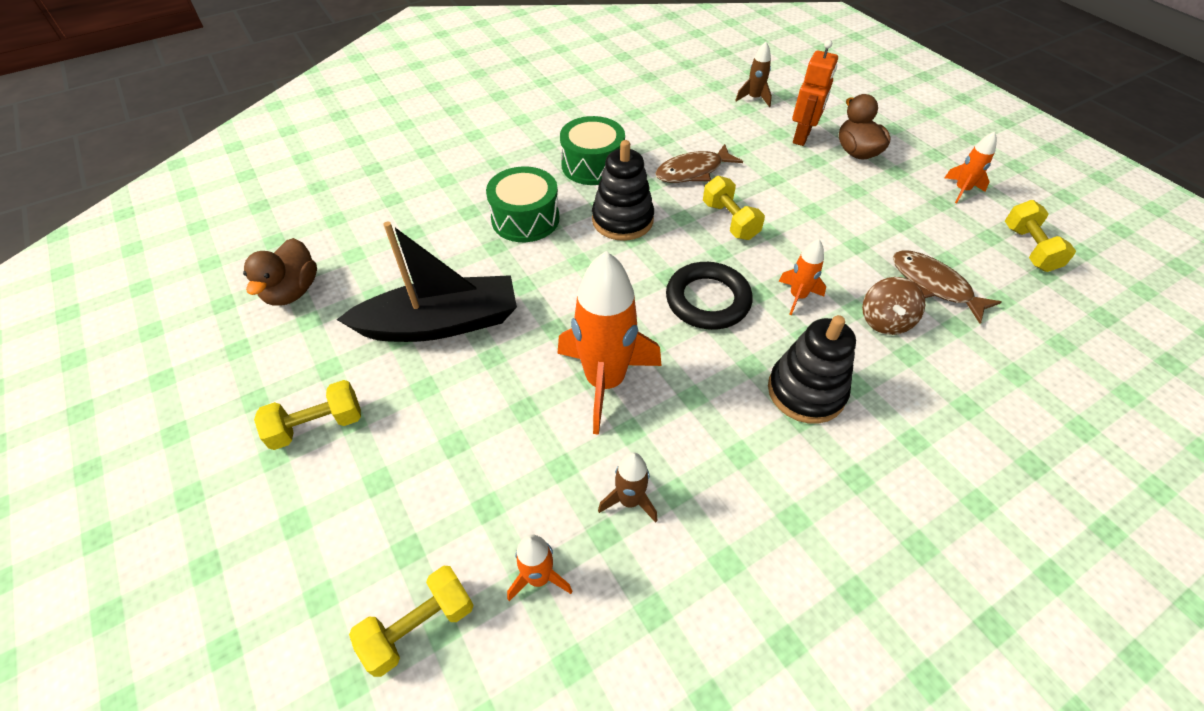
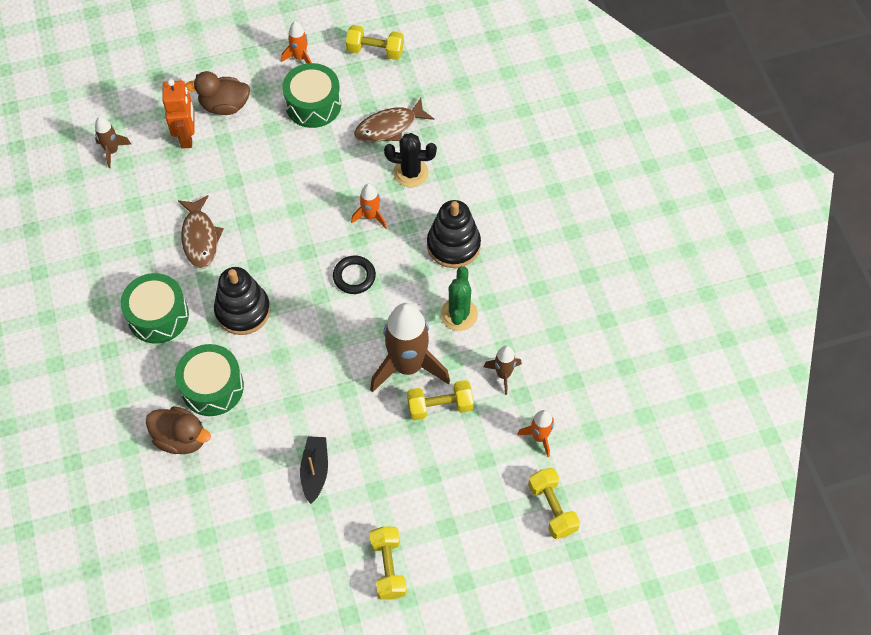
camera: 75 degrees left, 10 degrees up
brown duck [243,238,317,306] -> brown duck moved to [146,406,211,454]
black boat [336,221,517,342] -> black boat [300,437,328,504], size x0.51
orange rocket [557,251,662,435] -> brown rocket [370,303,450,393]
black ring [666,262,753,330] -> black ring [333,256,376,294], size x0.64
yellow dumbbell [703,176,765,240] -> yellow dumbbell moved to [407,380,474,421]
orange robot [792,40,838,146] -> orange robot turned 45 degrees clockwise [162,79,194,149]
brown spinning top [862,277,925,335] -> black cactus [384,133,437,187]
none -> green drum [282,63,341,128]
none -> green cactus [440,266,478,331]

